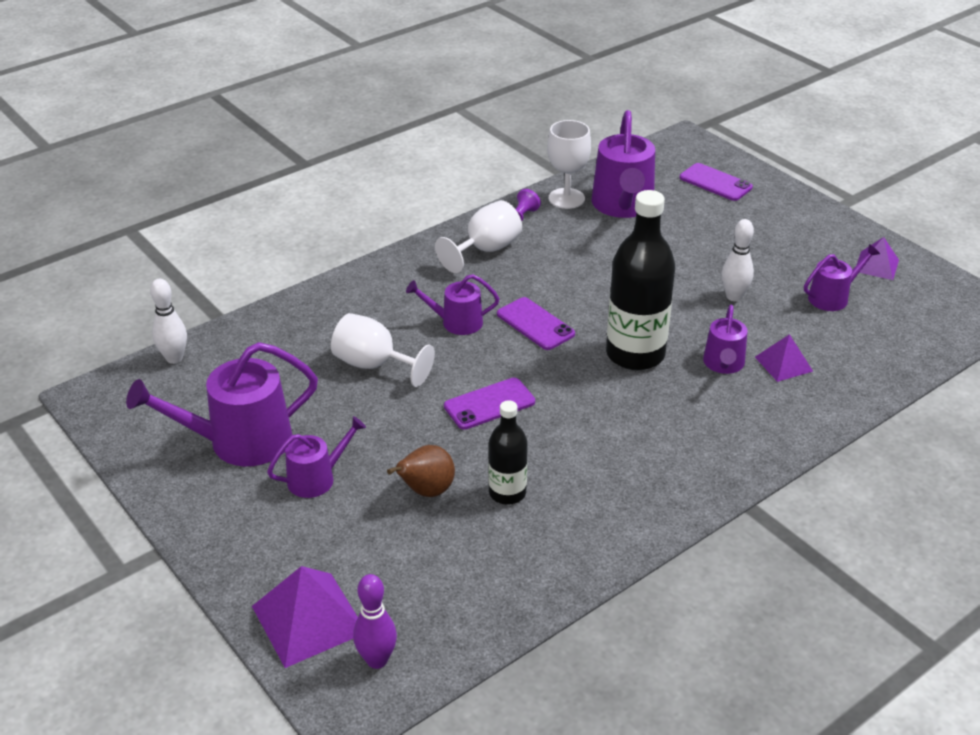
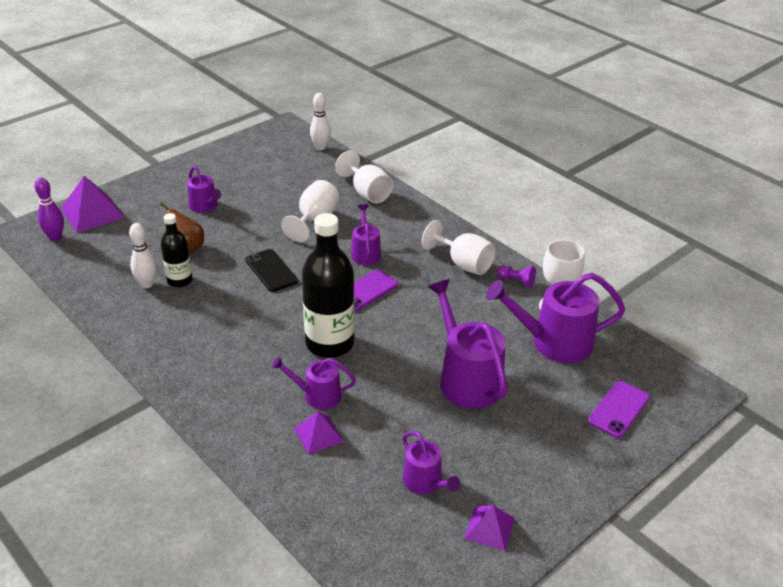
camera: 85 degrees right, 0 degrees up
purple watering can [126,342,318,466] -> purple watering can moved to [428,279,508,409]
purple phone [444,378,535,430] -> black phone [245,249,298,292]
white bowling pin [722,219,754,301] -> white bowling pin moved to [129,223,157,288]
none -> white goblet [335,150,393,203]

